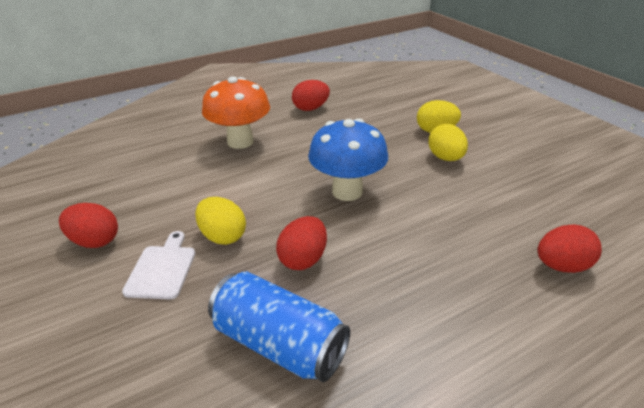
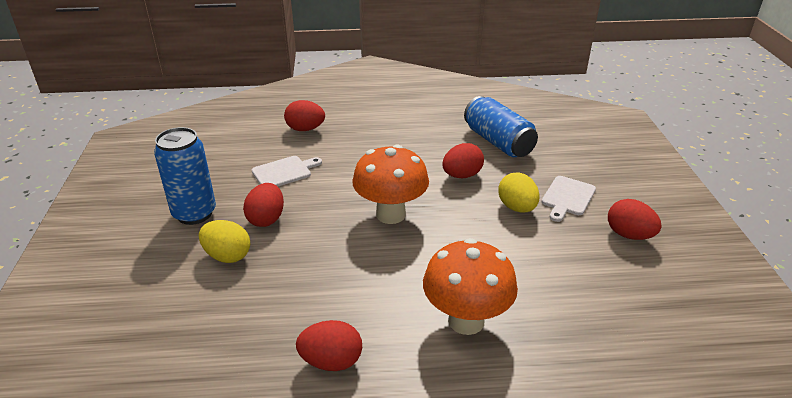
camera: 155 degrees left, 0 degrees up
blue mushroom [308,118,388,201] -> orange mushroom [352,144,429,224]
yellow egg [428,124,468,161] -> red egg [243,183,284,227]
none -> blue can [154,127,216,225]
none -> white cutting board [252,156,322,187]

